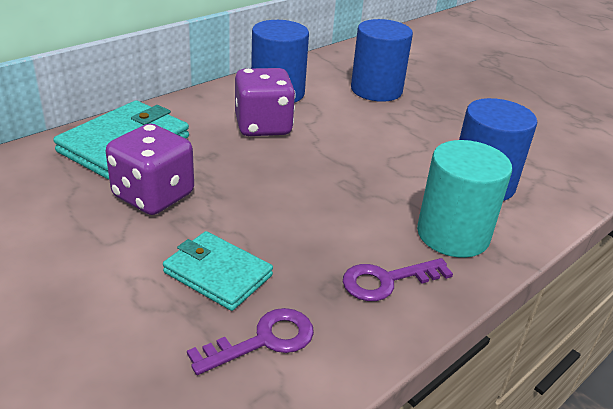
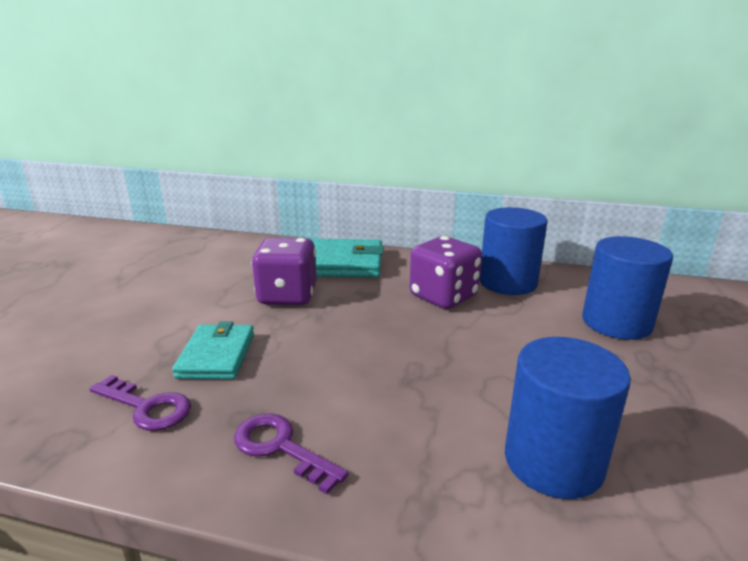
camera: 60 degrees right, 10 degrees down
turquoise cylinder [417,140,512,258] -> none

